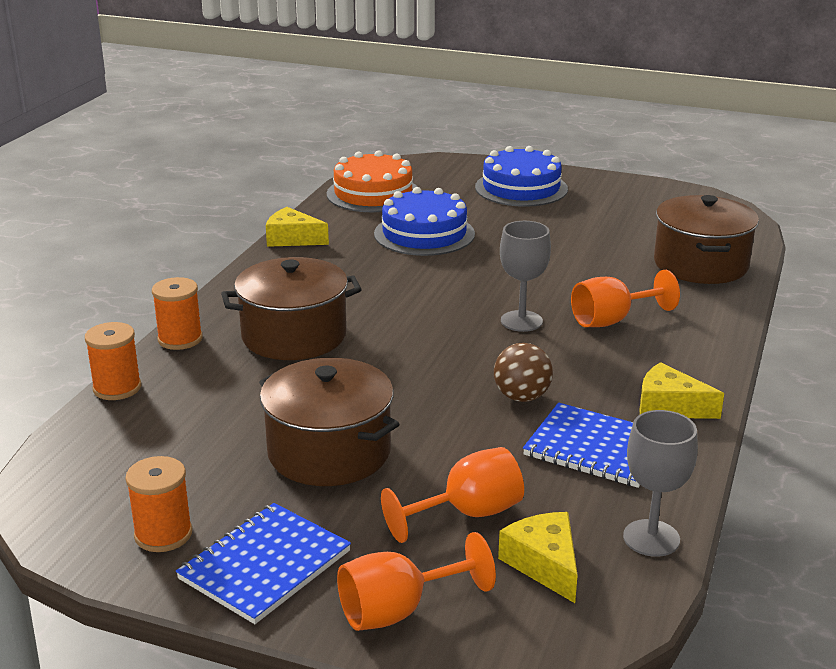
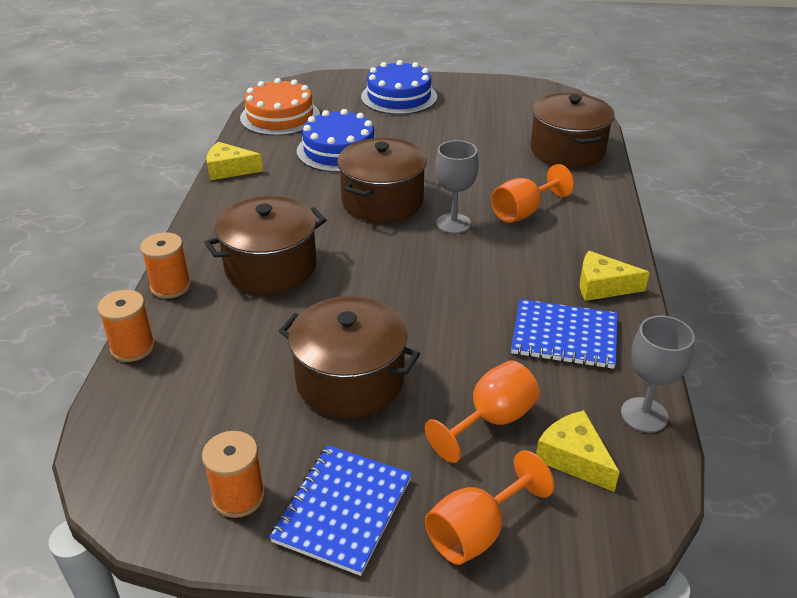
camera: 15 degrees left, 10 degrees up
brown ball [494,343,553,402] -> none
none -> brown pot [337,138,427,222]

